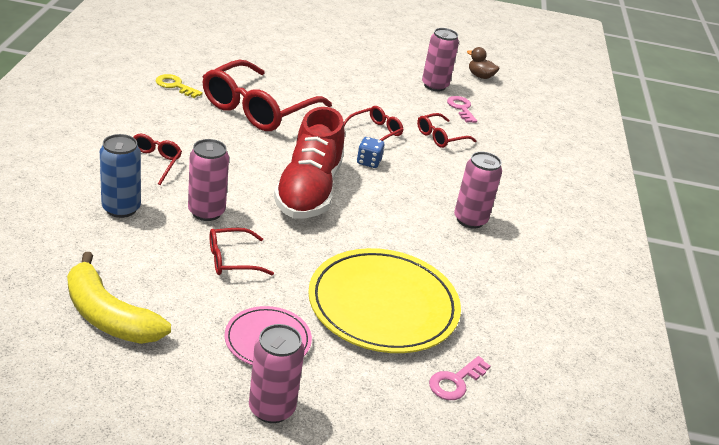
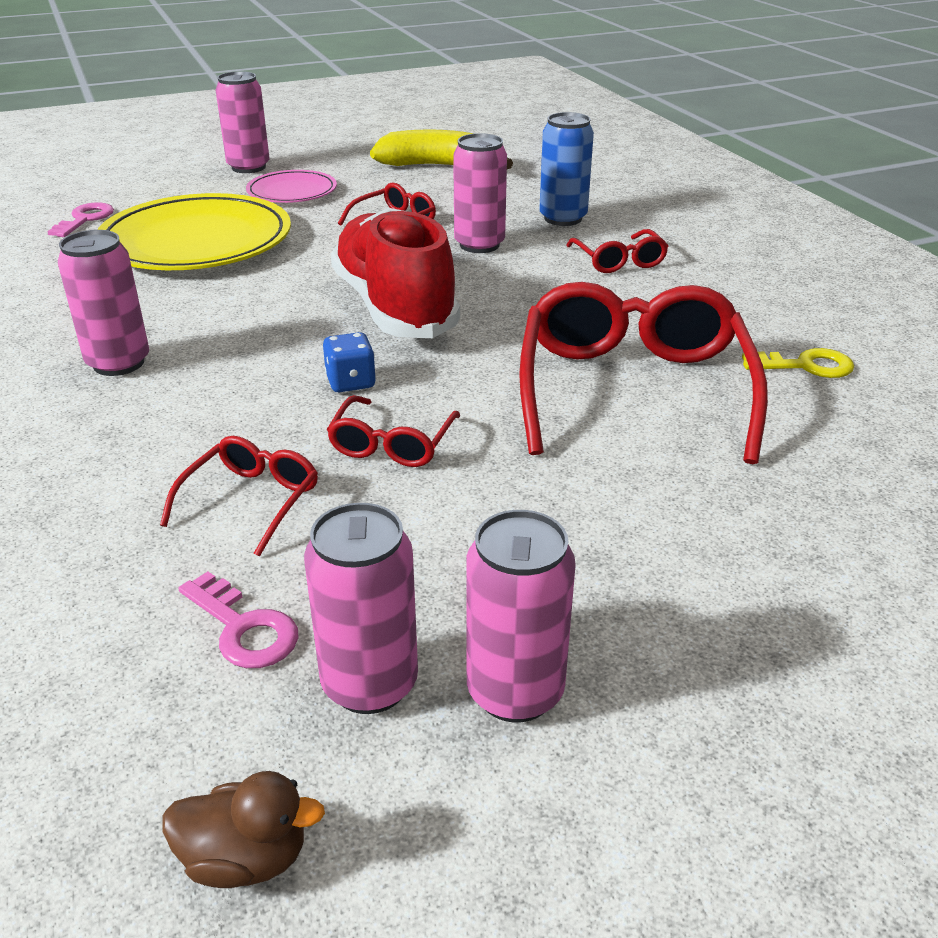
camera: 155 degrees right, 0 degrees up
none -> pink can [466,510,576,722]

